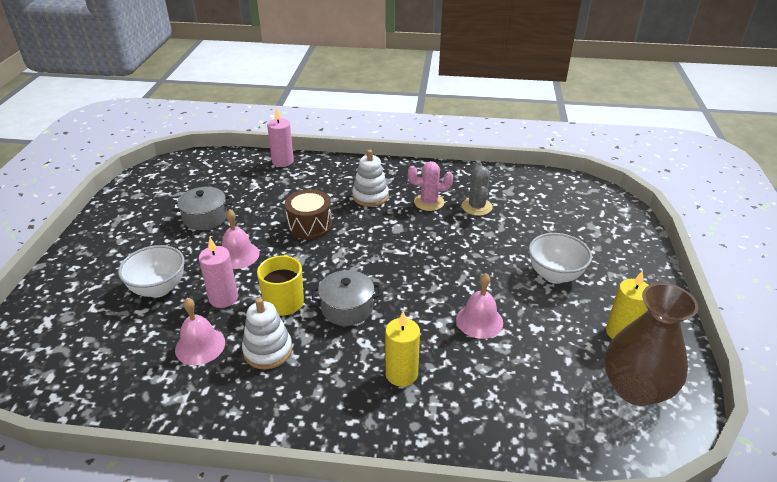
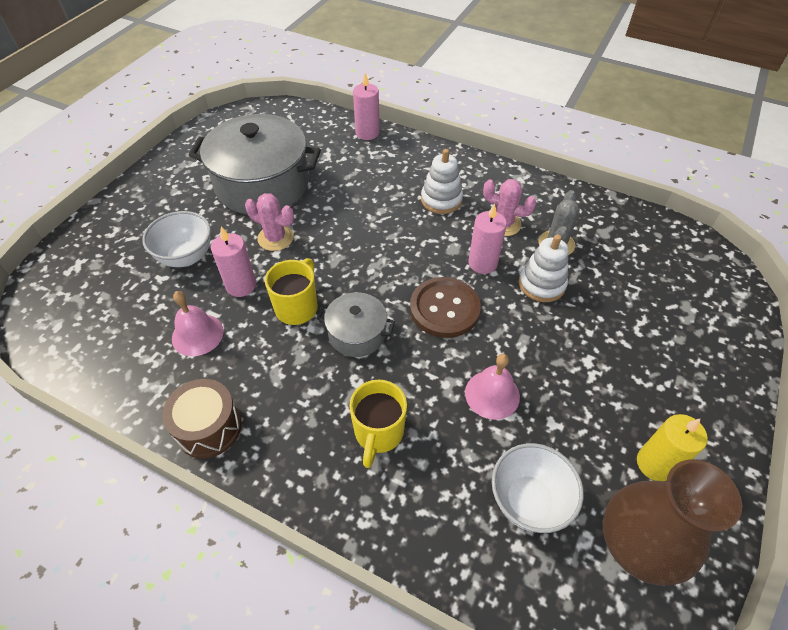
camera: 20 degrees right, 15 degrees up
grey pot [172,187,232,230] -> grey pot [189,114,321,215], size x2.01
pink bell [222,209,260,269] -> pink cactus [245,193,294,251]
white stacking toy [242,298,292,369] -> white stacking toy moved to [519,235,569,302]
brown drum [285,189,332,240] -> brown drum moved to [162,379,242,459]
yellow candle [385,312,420,387] -> yellow mug [349,379,407,468]
white bowl [529,233,592,284] -> white bowl moved to [492,443,584,533]
none -> brown button [410,277,481,338]
none -> pink candle [468,203,507,274]

